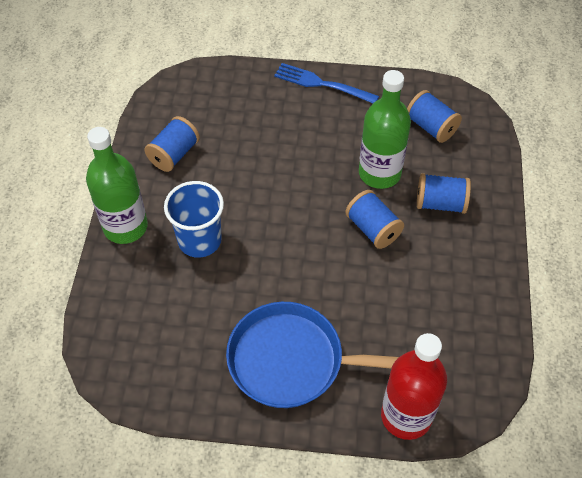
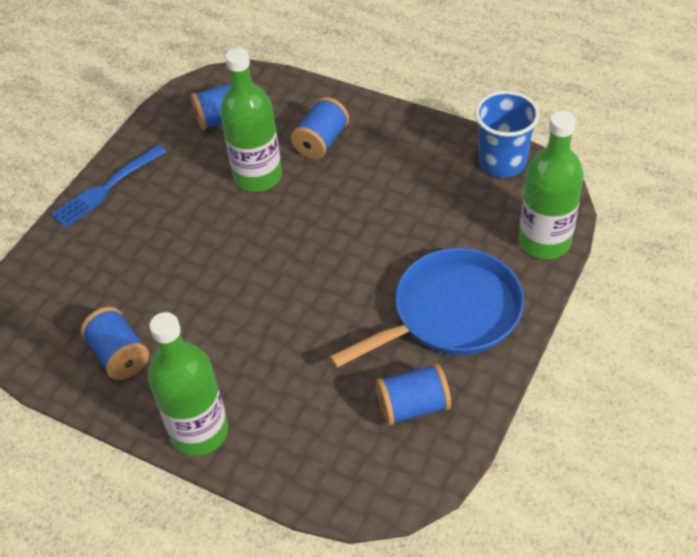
camera: 65 degrees left, 5 degrees down
blue cup [164,181,224,258] -> blue cup moved to [475,91,540,177]
blue pan [226,302,399,408] -> blue pan turned 150 degrees counterclockwise [329,248,524,368]
blue spool [345,190,404,249] -> blue spool moved to [376,363,451,425]
red bottle [381,333,447,440] -> green bottle [519,111,584,259]

